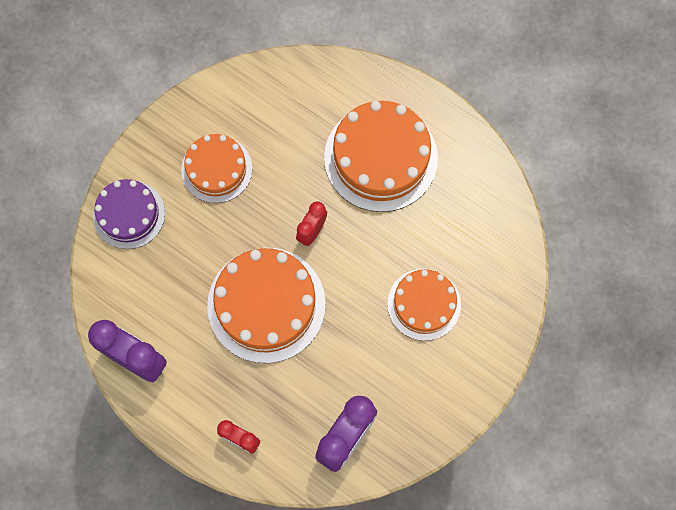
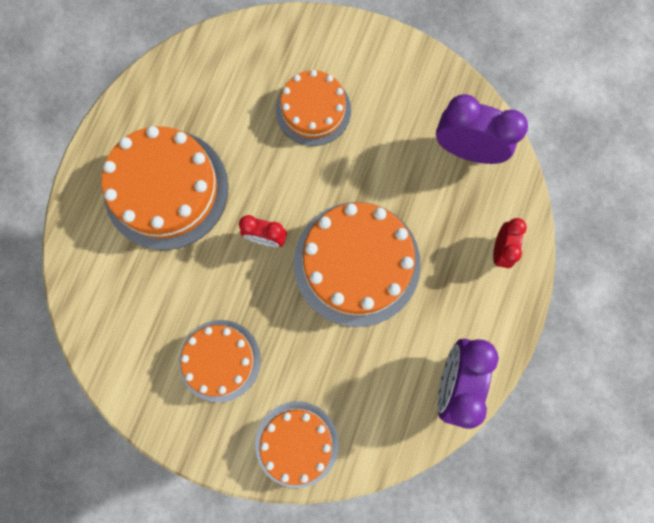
camera: 105 degrees left, 5 degrees up
purple cake [93,179,165,249] -> orange cake [255,401,339,488]

